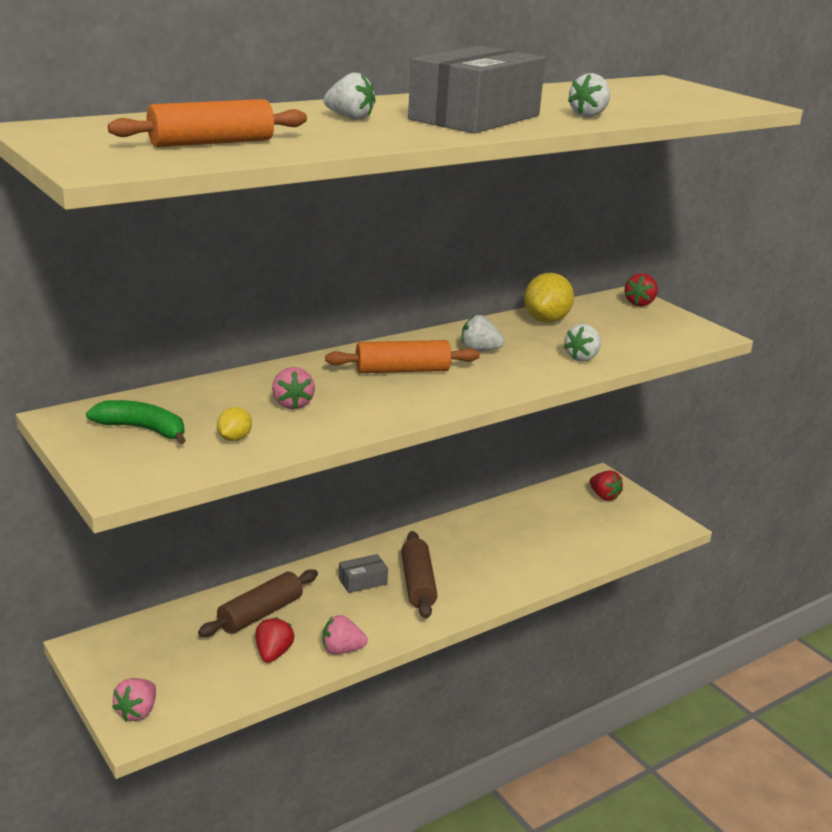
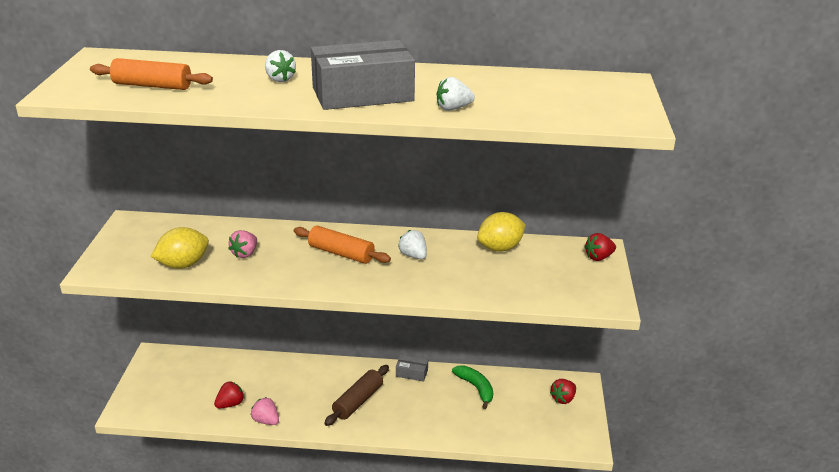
camera: 40 degrees right, 5 degrees up
green banana [86,400,186,444] -> green banana moved to [452,366,493,409]
pink strawberry [112,678,156,721] -> none
brown rolling pin [198,569,318,637] -> none
yellow lemon [217,407,252,441] -> yellow lemon [151,227,209,269], size x1.91
grey box [339,554,388,593] -> grey box moved to [396,355,428,382]
white strawberry [564,324,601,362] -> none
red strawberry [589,470,623,501] -> red strawberry turned 45 degrees clockwise [550,379,576,404]

